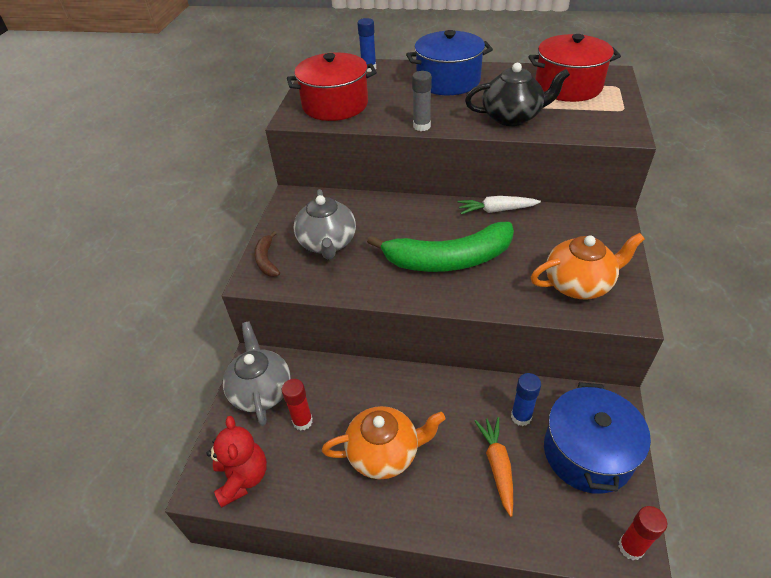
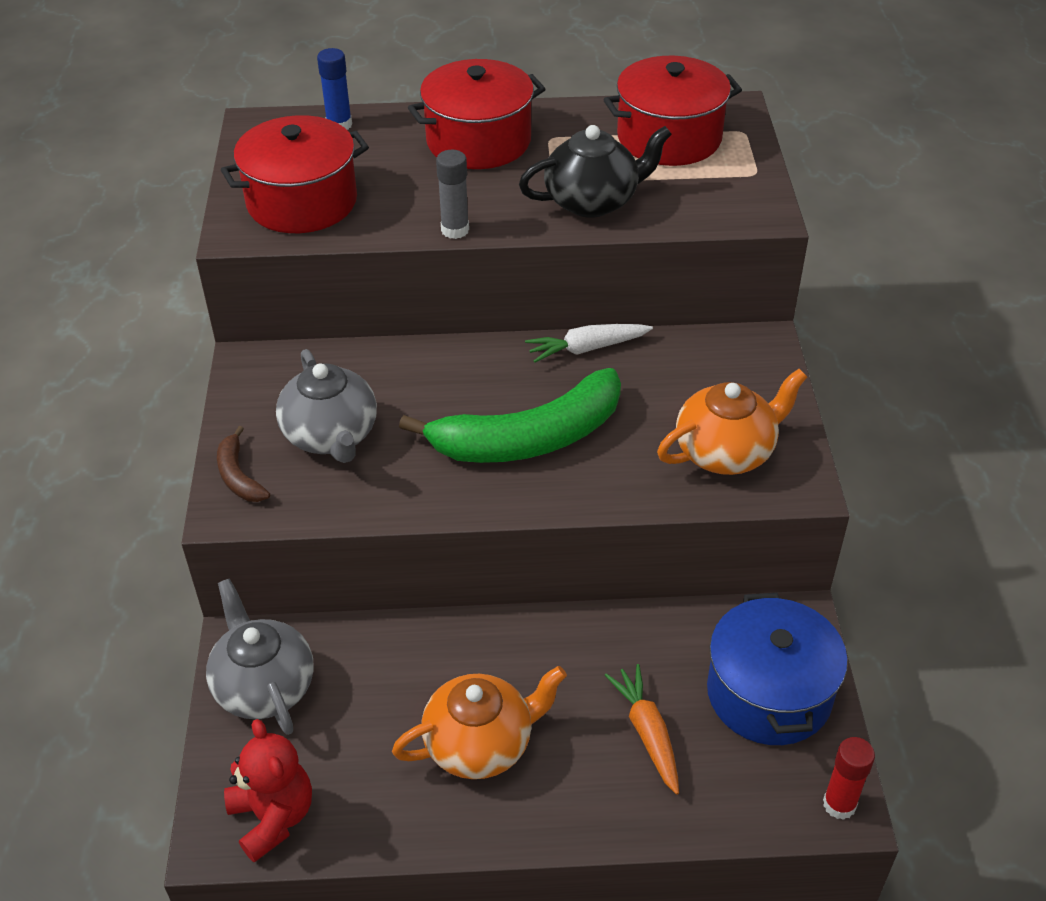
camera: 15 degrees left, 0 degrees up
red glue stick [282,379,313,431] -> none
blue pot [406,30,493,95] -> red pot [408,59,545,169]
blue glue stick [511,373,541,426] -> none

